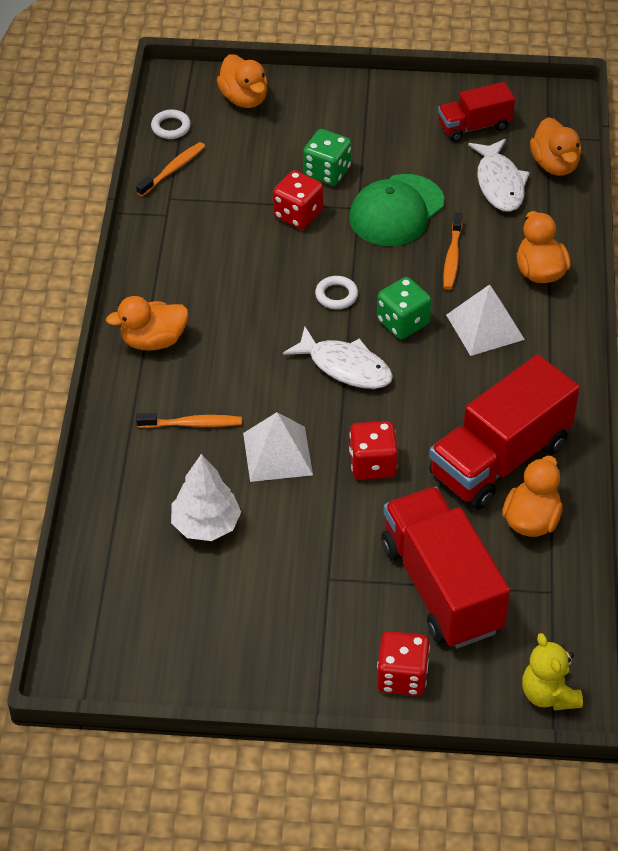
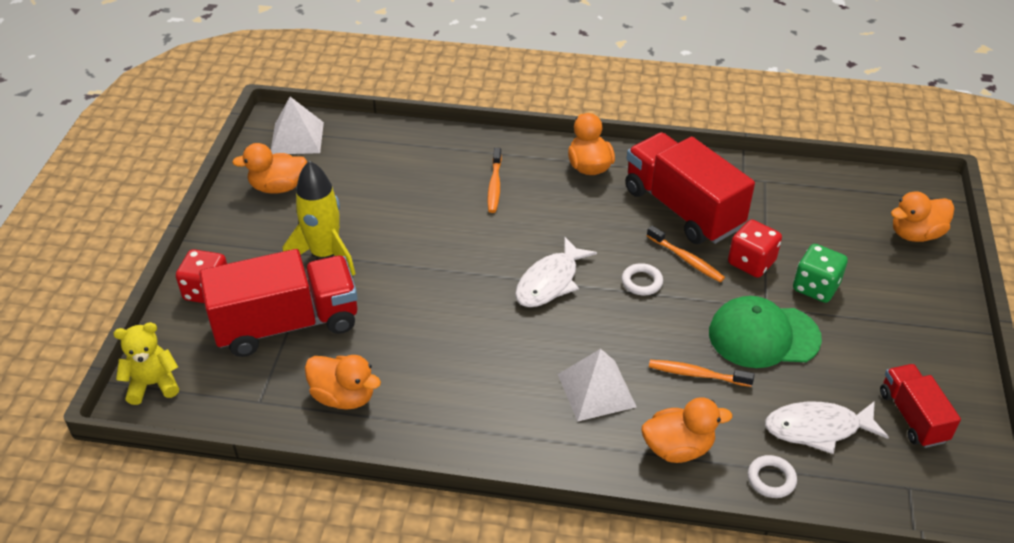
camera: 95 degrees right, 5 degrees down
orange toothbrush [136,142,205,197] -> orange toothbrush moved to [647,225,725,282]
white ring [151,110,191,139] -> white ring moved to [748,455,797,498]
white tree [171,454,241,541] -> none
white pyramid [243,412,313,482] -> white pyramid moved to [271,97,324,154]
green cap [349,174,444,246] -> green cap turned 45 degrees counterclockwise [709,296,822,368]
red dice [349,421,398,480] -> none
green dice [377,277,431,339] -> none
red truck [429,355,580,510] -> red truck moved to [625,132,755,244]
orange duck [530,117,582,176] -> orange duck moved to [232,143,307,194]
none -> yellow rocket [283,161,355,276]

